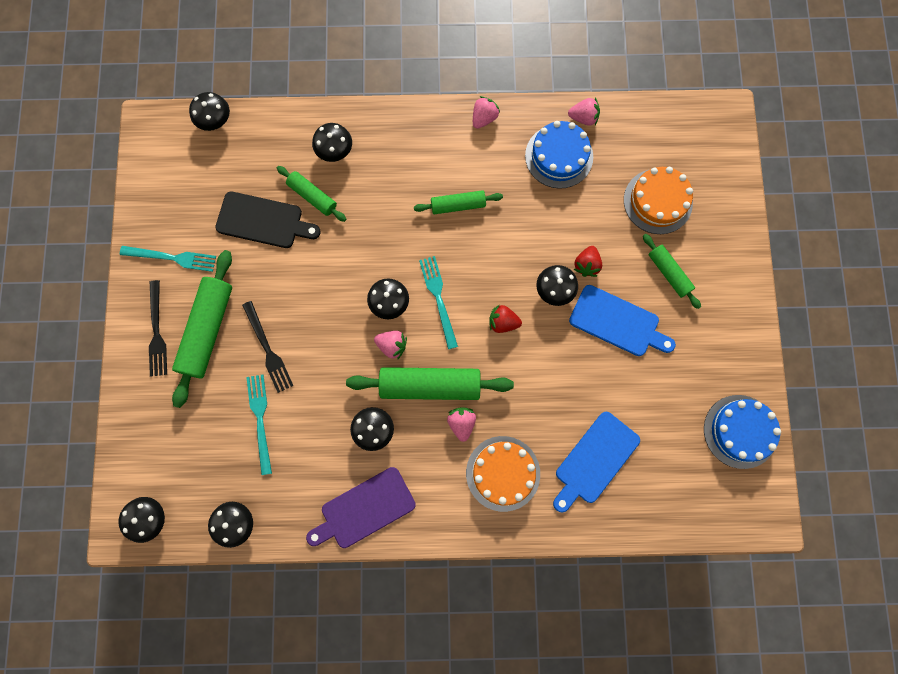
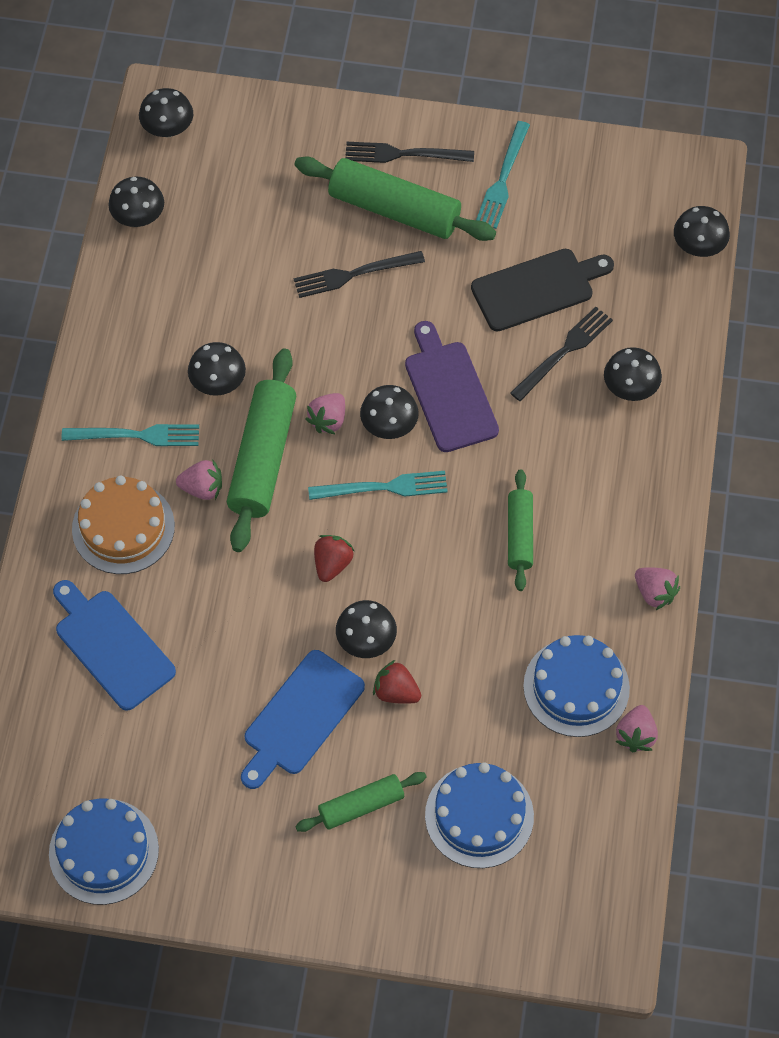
camera: 100 degrees right, 15 degrees down
black cutting board [215,191,321,248] -> black cutting board turned 135 degrees counterclockwise [471,249,614,332]
turquoise fork [246,374,272,475] -> turquoise fork moved to [62,424,199,446]
green rolling pin [277,166,346,222] -> black fork [510,307,613,401]
purple cutting board [306,467,416,548] -> purple cutting board moved to [405,321,499,452]
orange cake [624,167,693,234] -> blue cake [425,762,534,868]

